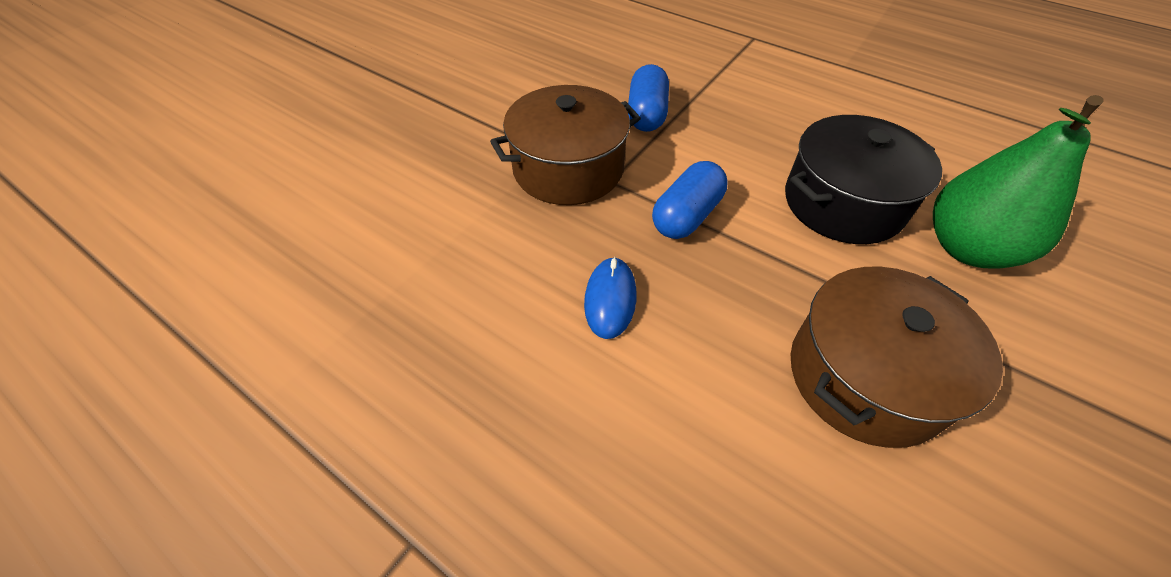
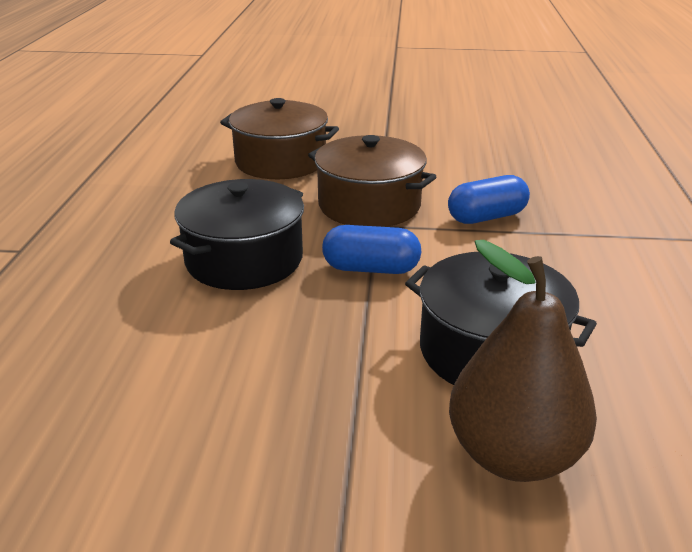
camera: 60 degrees right, 20 degrees down
blue mouse [584,257,636,339] -> black pot [170,179,304,290]
brown pot [791,267,1003,448] -> brown pot moved to [220,98,339,179]
green pear [933,95,1103,268] -> brown pear [449,240,597,482]

